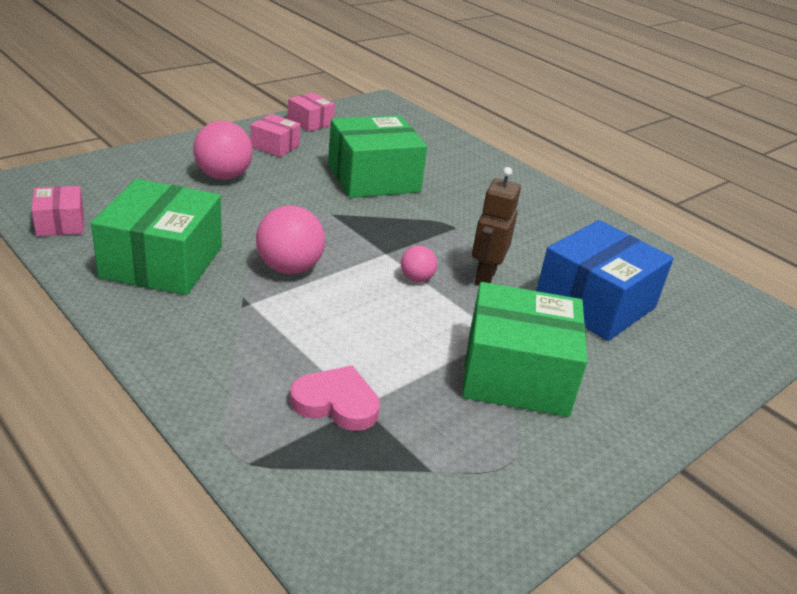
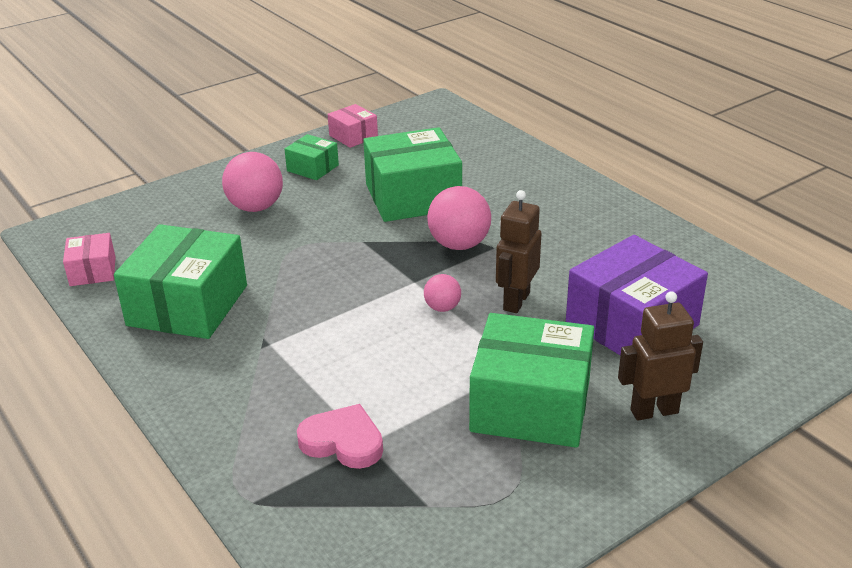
camera: 10 degrees right, 0 degrees up
pink box [251,114,301,157] -> green box [284,134,339,180]
pink ball [256,205,325,274] -> pink ball moved to [427,186,491,250]
blue box [536,220,674,341] -> purple box [566,235,708,356]
none -> brown robot [618,291,703,421]

